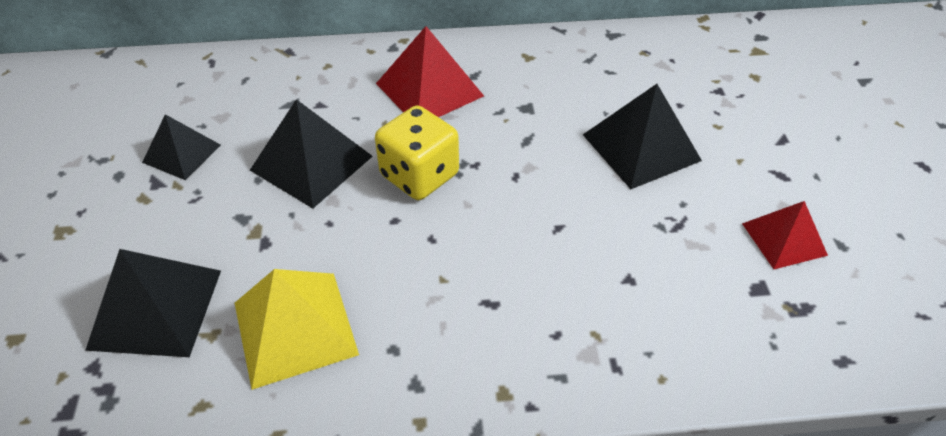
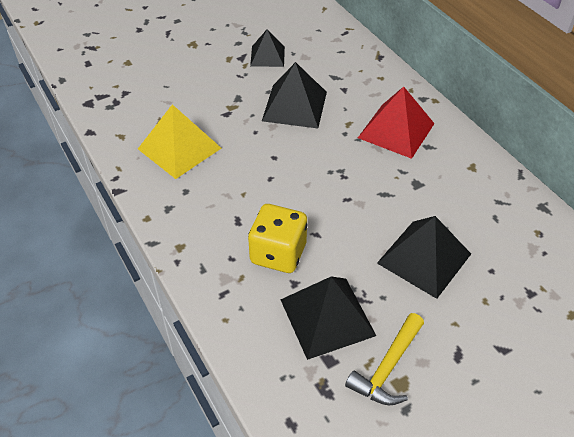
camera: 65 degrees right, 0 degrees up
black pyramid [85,249,221,357] -> black pyramid moved to [280,277,376,360]
yellow dice [375,105,459,200] -> yellow dice moved to [248,204,308,273]
red pyramid [742,201,828,269] -> yellow hammer [345,313,424,405]

